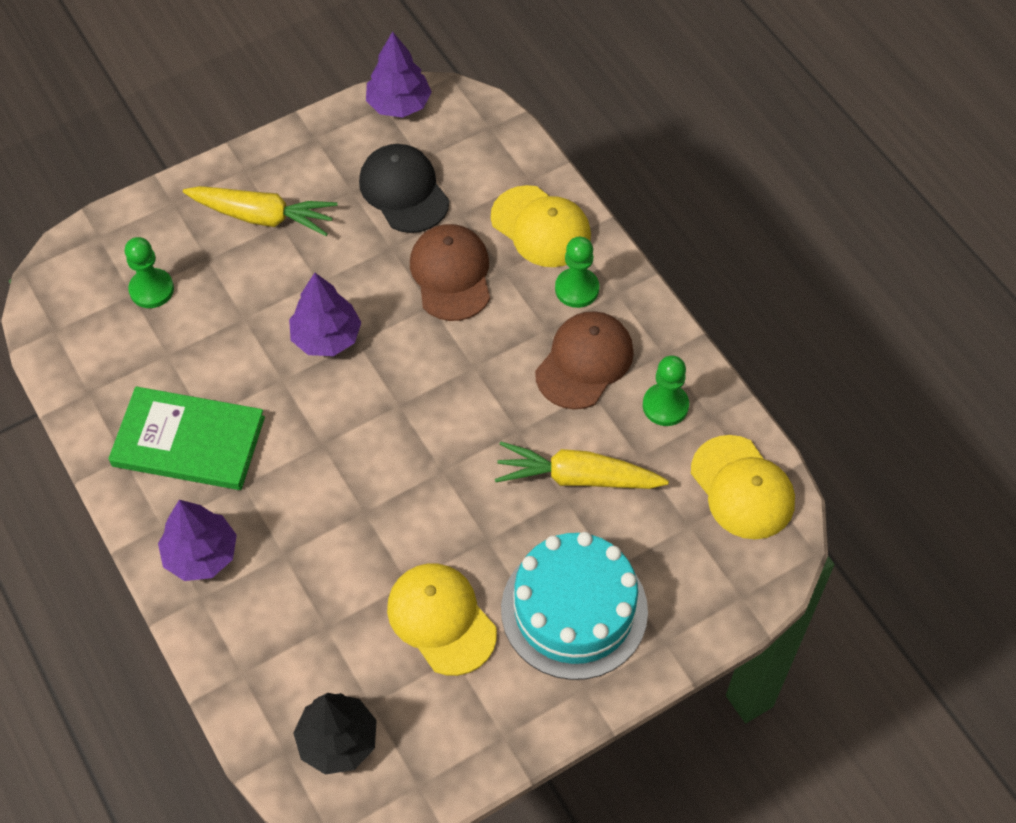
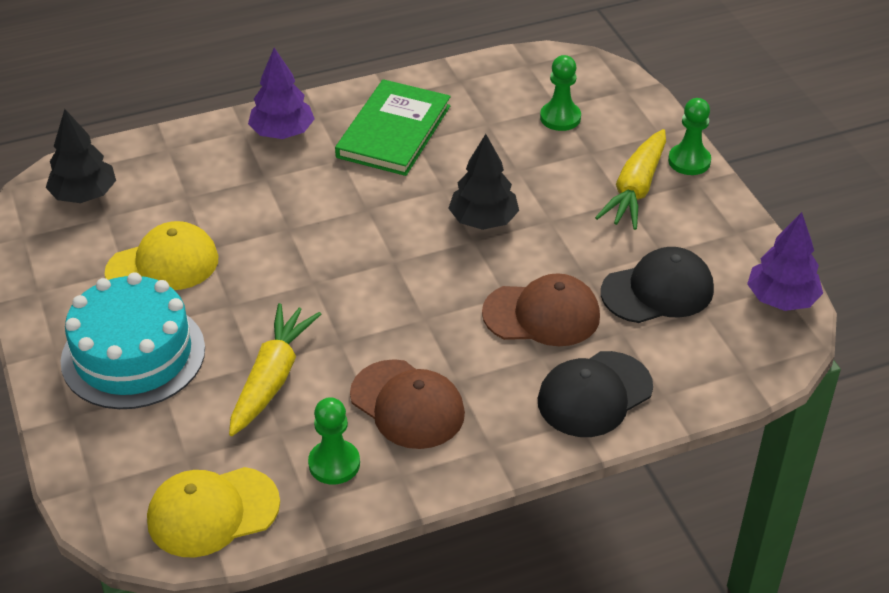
camera: 100 degrees right, 15 degrees down
purple tree [289,273,361,356] -> black tree [448,134,519,230]
yellow cap [491,185,591,267] -> black cap [538,351,653,437]
green pawn [555,237,599,308] -> green pawn moved to [668,98,711,175]

